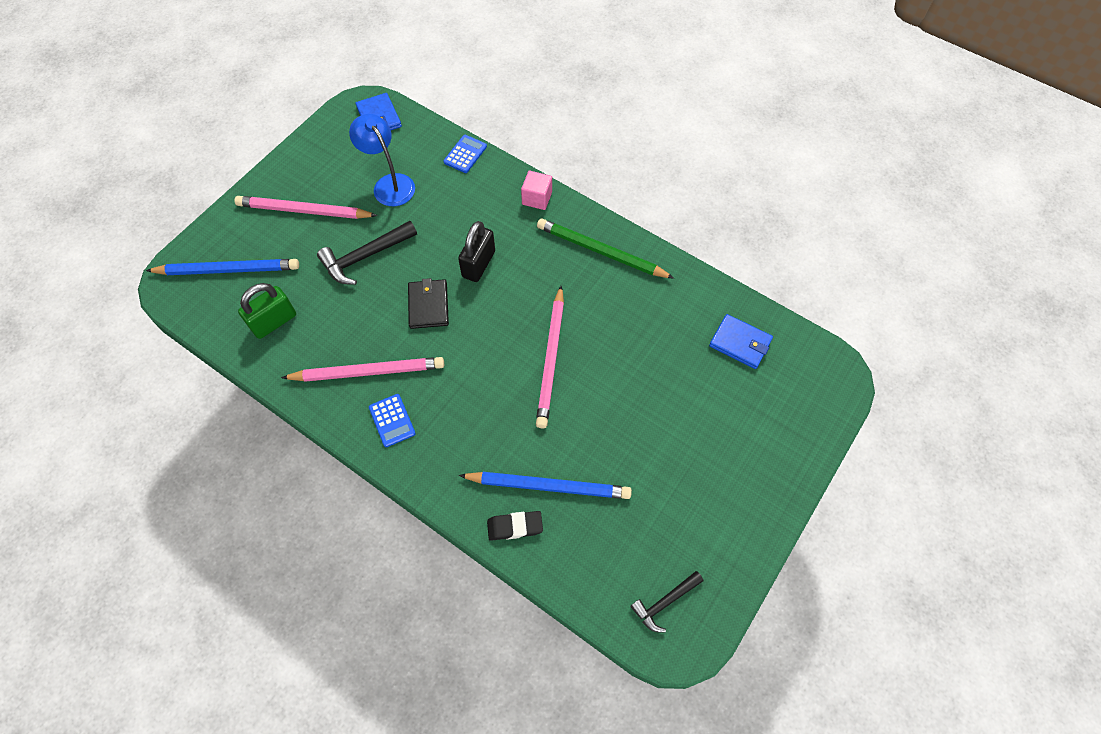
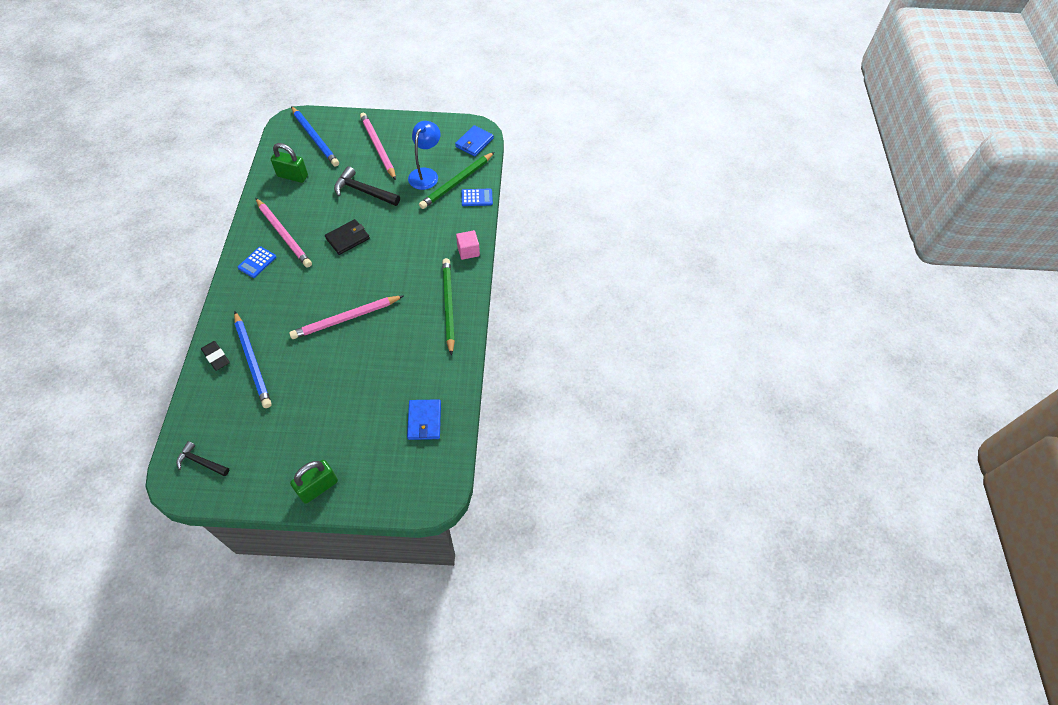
camera: 55 degrees right, 5 degrees down
black padlock [458,221,495,282] -> none
none -> green padlock [290,460,338,504]
none -> green pencil [419,152,494,209]

